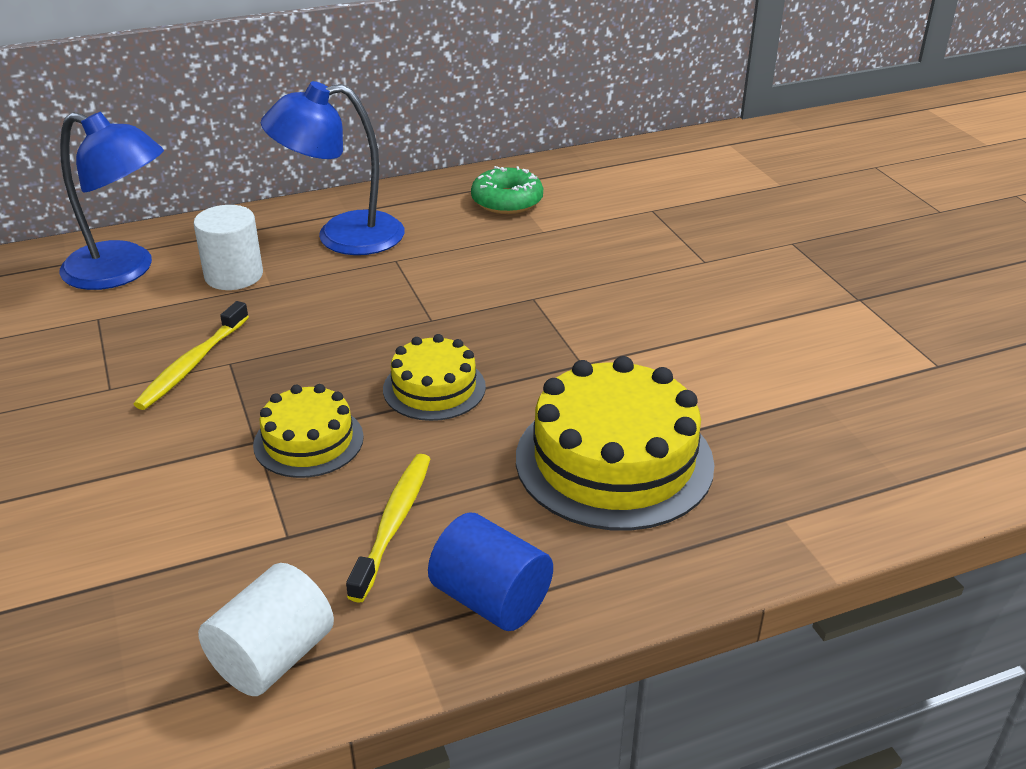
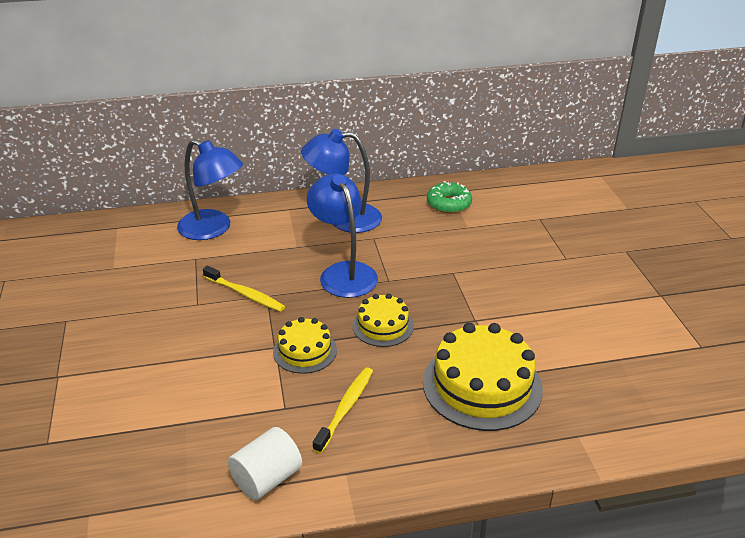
camera: 10 degrees right, 0 degrees up
yellow toothbrush [134,301,249,410] -> yellow toothbrush turned 90 degrees counterclockwise [203,266,285,312]
white cylinder [194,205,263,290] -> none
blue cylinder [428,513,553,631] -> none
none -> blue lamp [307,173,378,298]

